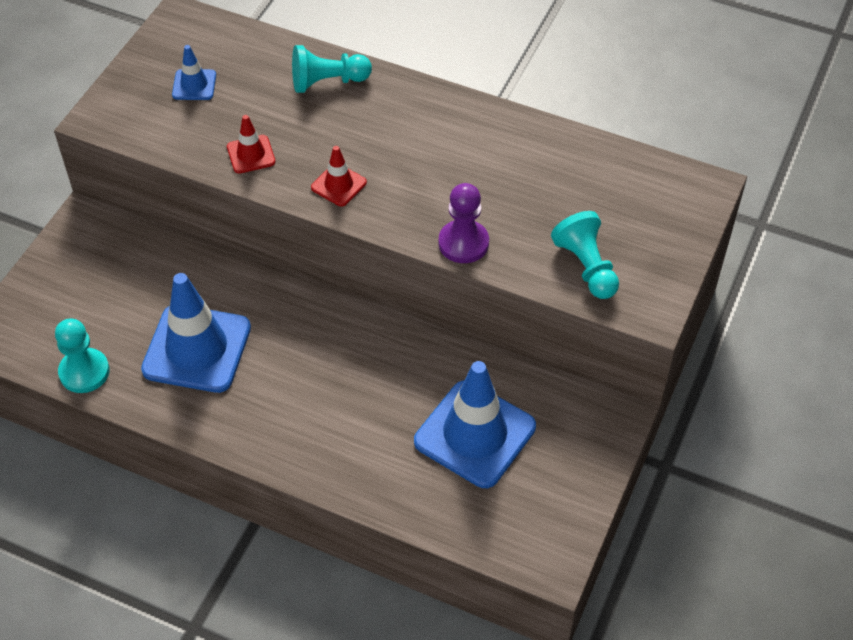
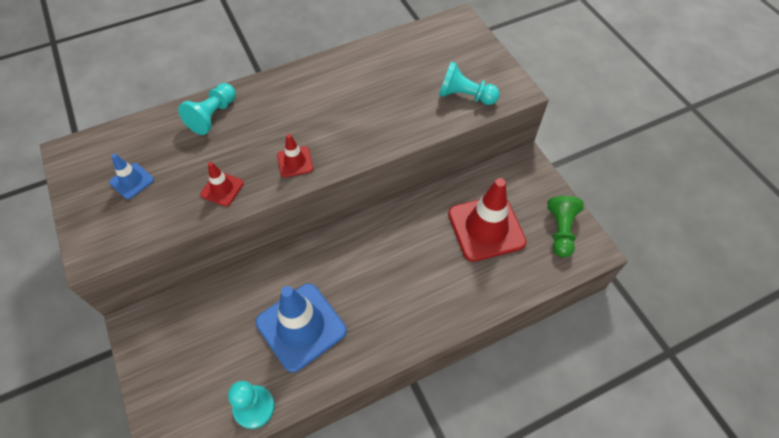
camera: 50 degrees left, 5 degrees up
blue traffic cone [414,361,536,488] -> red traffic cone [448,178,526,262]
purple pawn [439,183,489,263] -> none
none -> green pawn [547,196,584,258]

